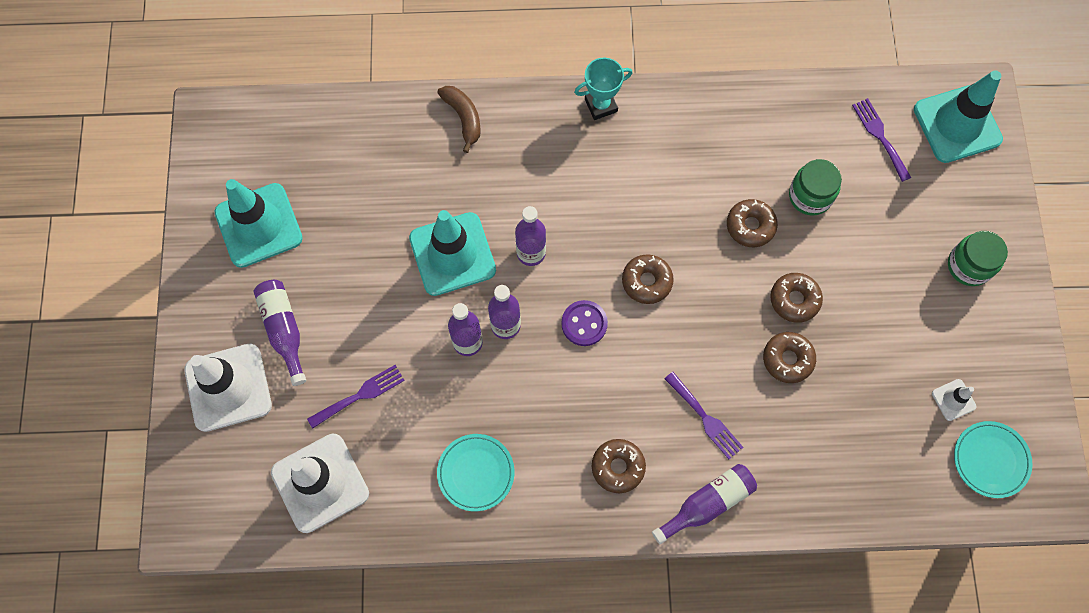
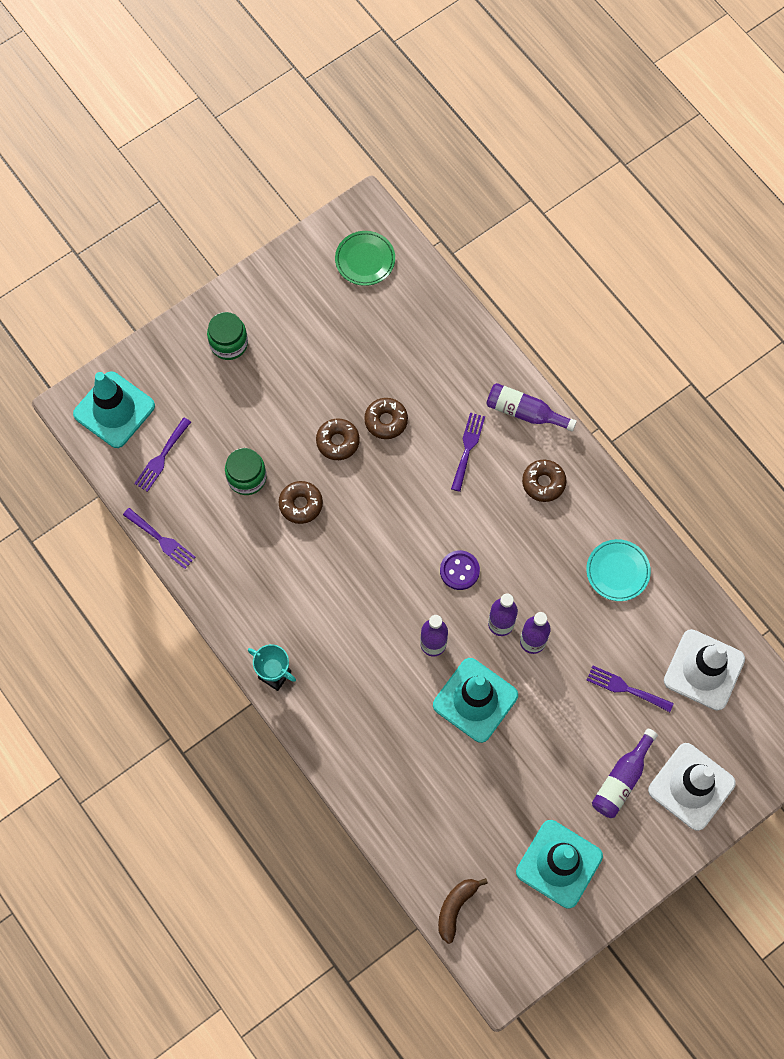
camera: 125 degrees left, 0 degrees up
brown banana [437,86,481,153] -> brown banana moved to [438,878,488,944]
brown donut [622,254,674,304] -> none
white traffic cone [932,379,976,421] -> none
turquoise plate [954,421,1032,498] -> green plate [335,231,395,286]
none -> purple fork [123,508,196,569]

